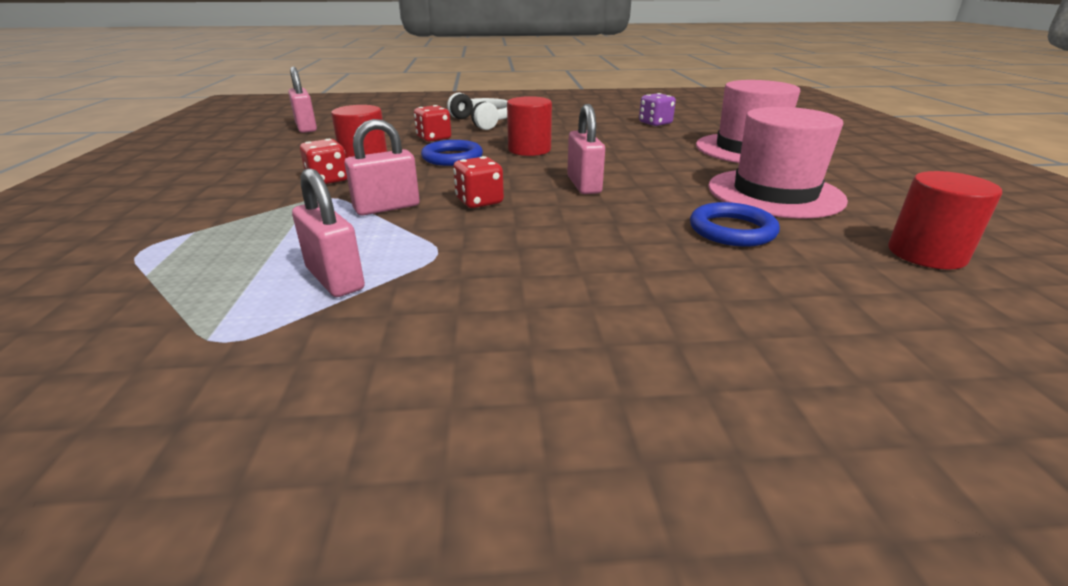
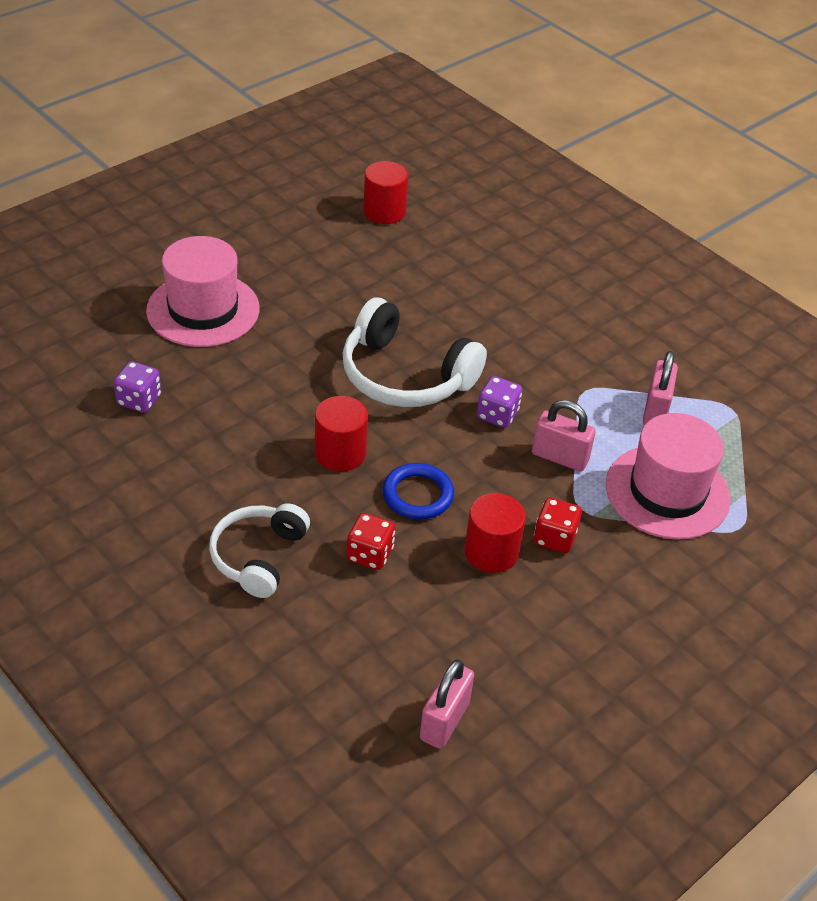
camera: 130 degrees left, 15 degrees up
red dice [453,156,504,208] -> purple dice [477,376,522,428]
pink padlock [567,104,605,194] -> white headphones [343,298,487,407]
blue ring [690,202,780,247] -> none
pink hat [708,107,848,219] -> pink hat moved to [606,413,731,540]

